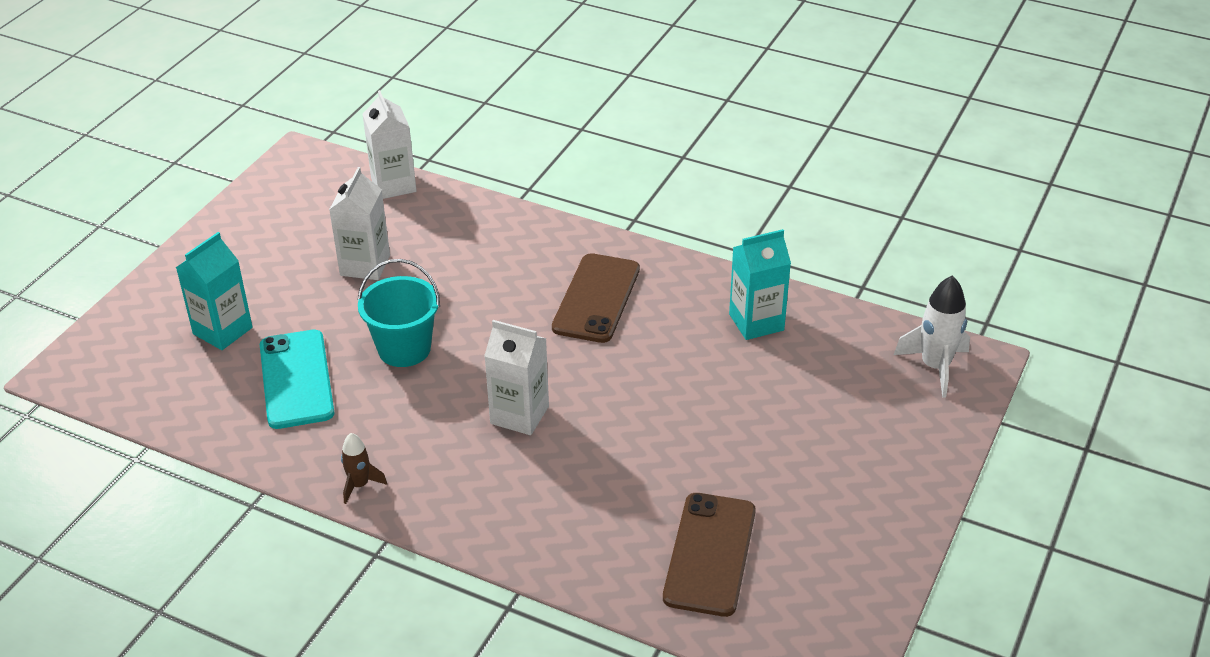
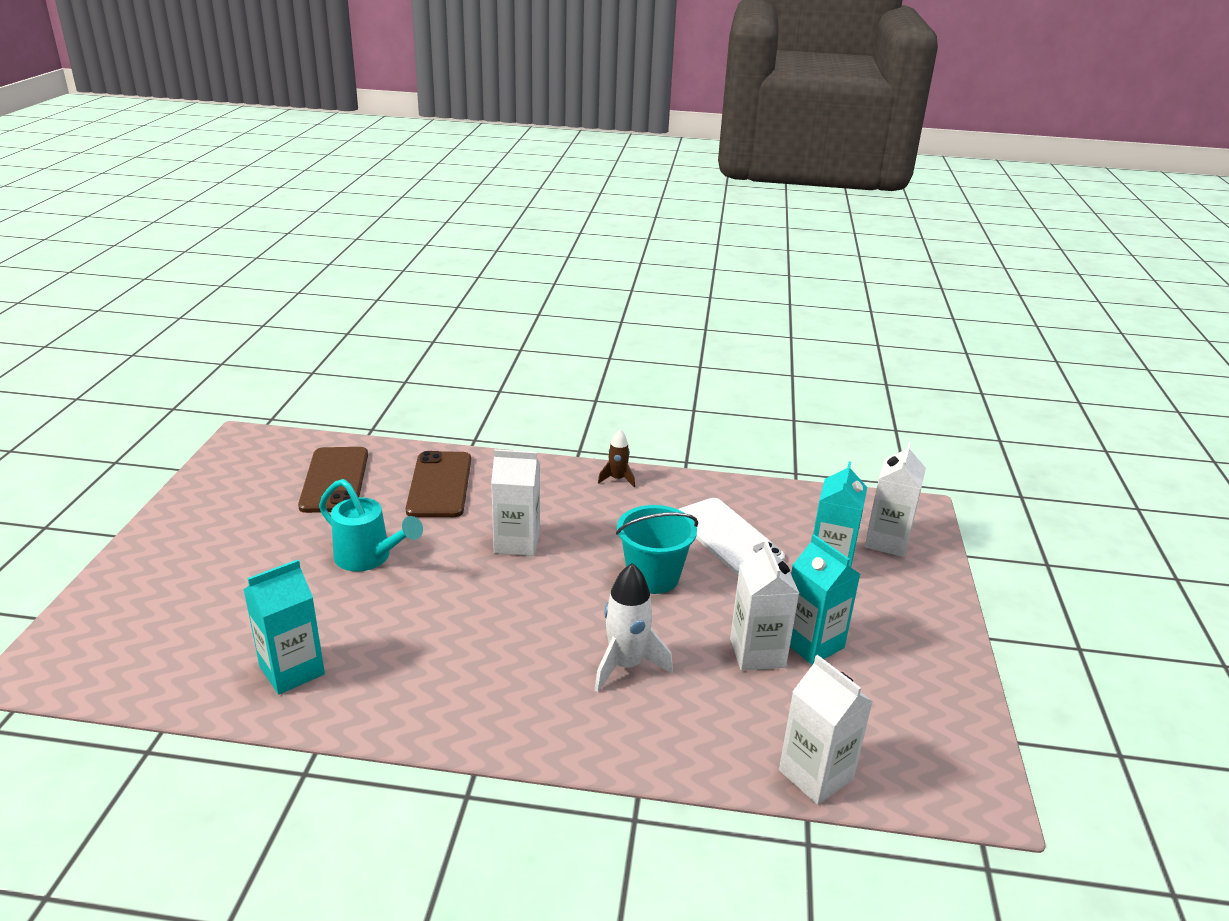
camera: 160 degrees right, 10 degrees down
turquoise phone [260,330,334,429] -> white phone [678,498,785,575]
brown phone [552,253,640,343] -> brown phone moved to [406,451,471,517]
white rocket [894,276,970,398] -> white rocket moved to [595,563,673,692]
none -> turquoise watering can [319,479,423,572]
none -> turquoise carton [790,534,860,665]
none -> white carton [864,443,926,557]

